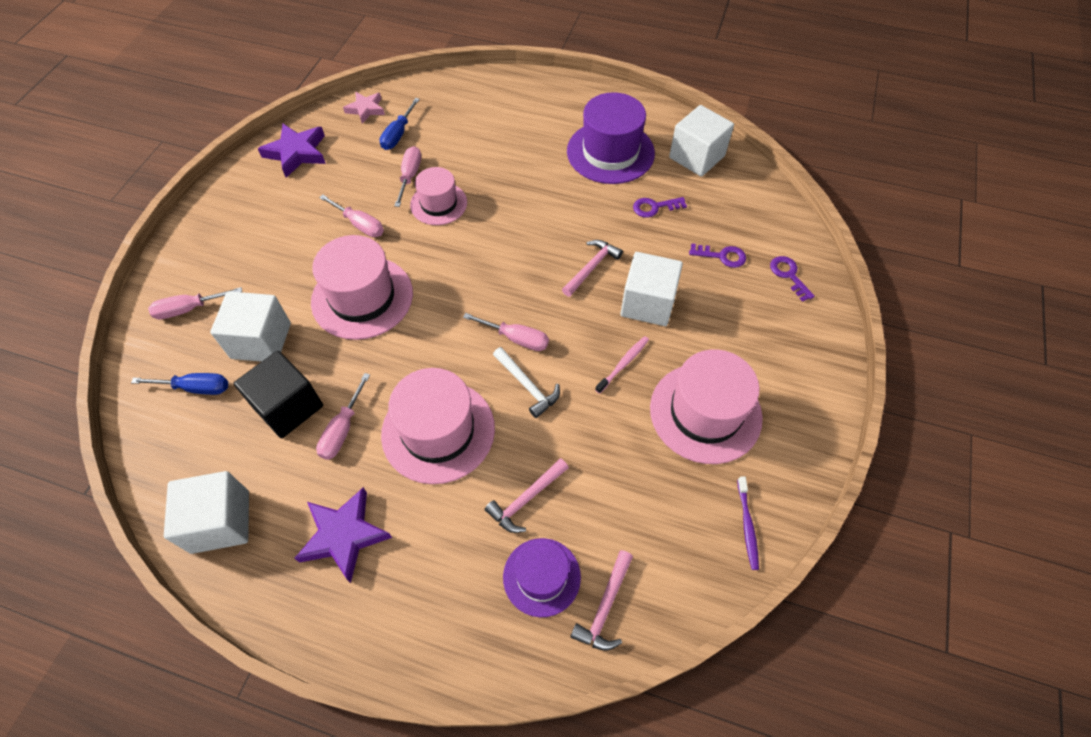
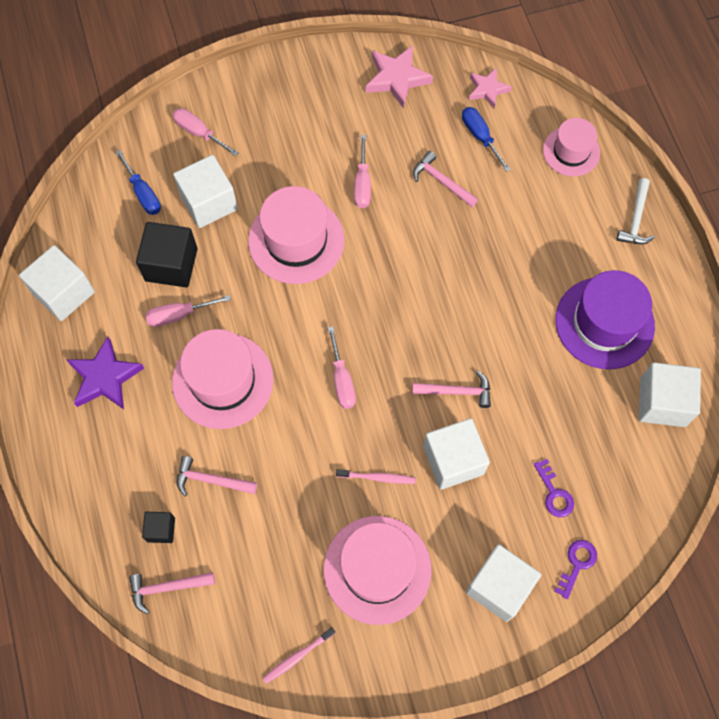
camera: 55 degrees right, 10 degrees up
purple star [258,124,326,178] -> pink star [366,45,433,109]
blue screwdriver [379,98,420,150] -> blue screwdriver turned 75 degrees clockwise [462,107,511,172]
pink screwdriver [394,146,421,207] -> pink hammer [413,151,478,207]
pink hat [410,167,467,225] -> pink hat moved to [543,118,600,176]
white hammer [493,347,560,418] -> white hammer moved to [617,178,654,244]
purple hat [503,538,581,617] -> black cube [142,512,175,543]
purple key [633,197,687,218] -> none
purple toothbrush [737,477,759,570] -> pink toothbrush [263,628,335,684]
none -> white cube [466,544,541,622]

